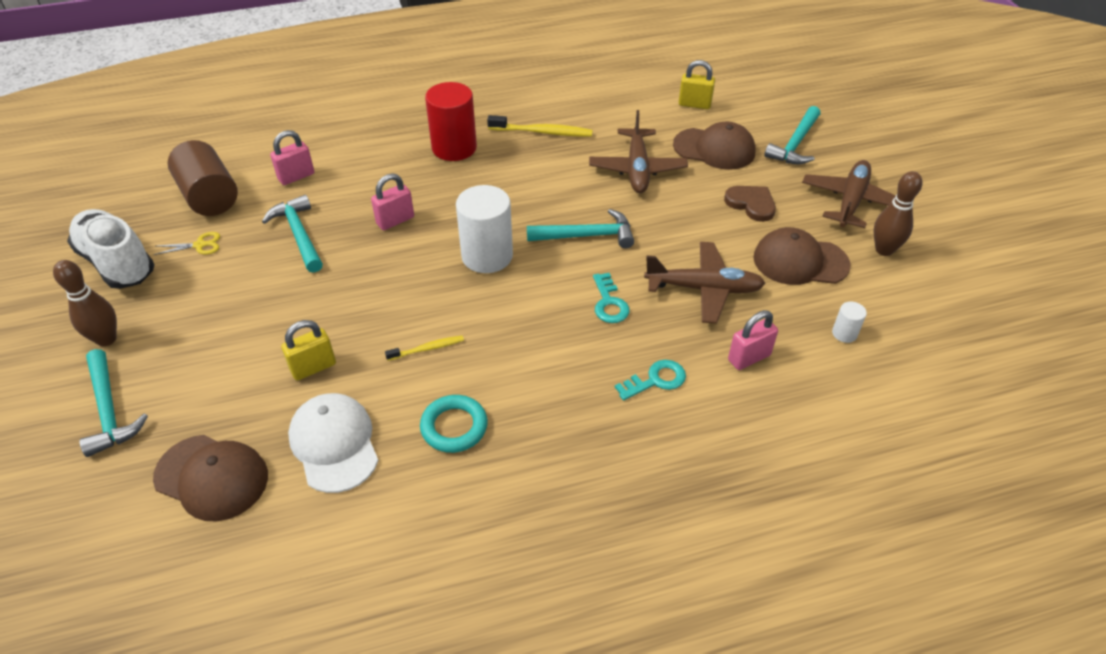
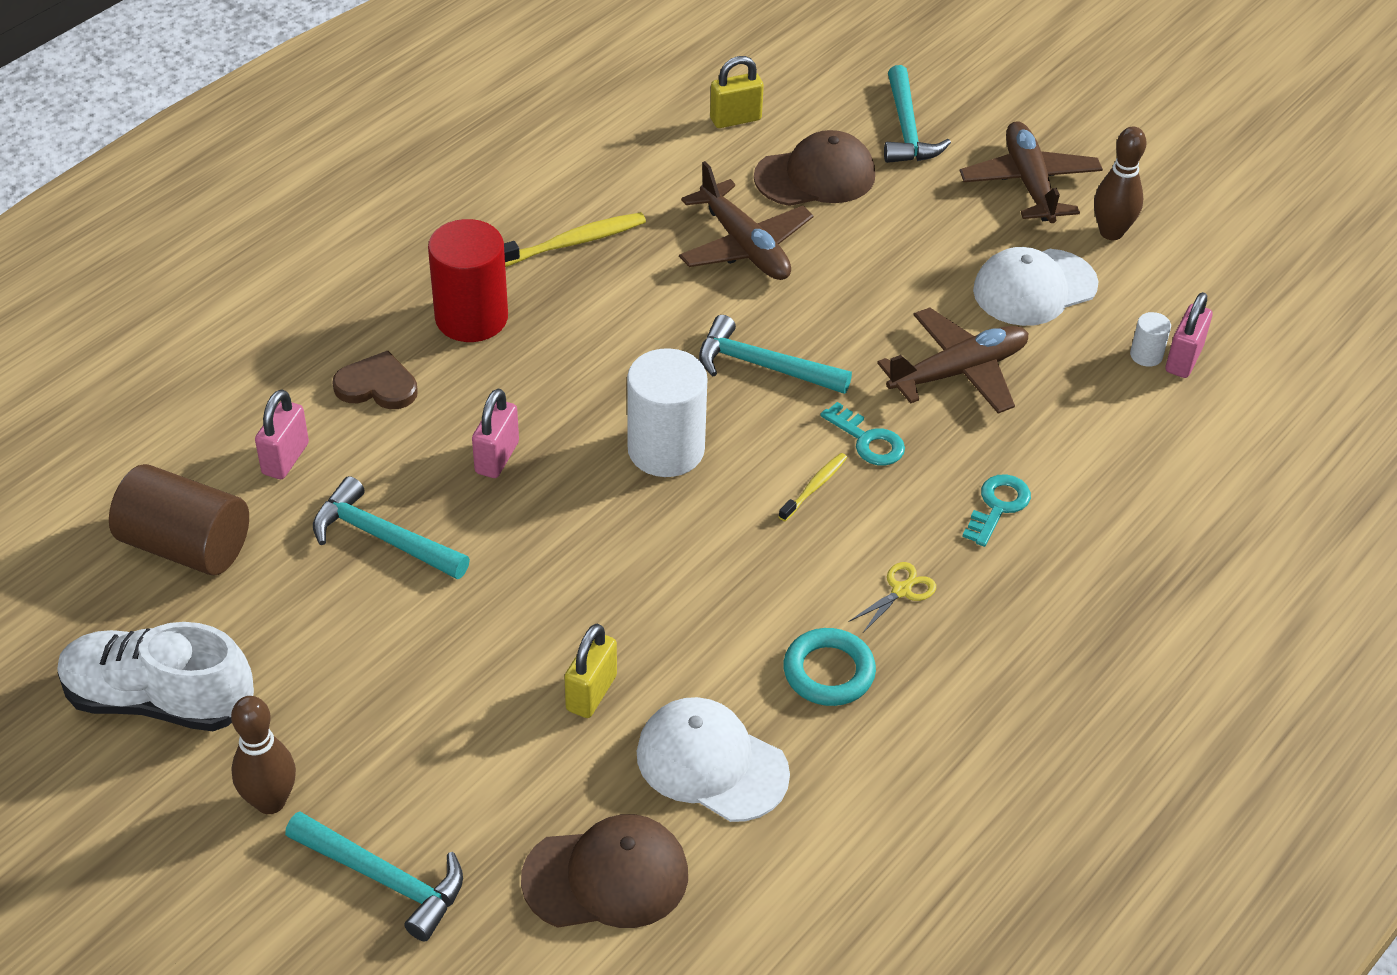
camera: 35 degrees left, 0 degrees up
yellow scissors [154,232,220,255] -> yellow scissors moved to [848,562,936,634]
yellow toothbrush [385,336,464,361] -> yellow toothbrush moved to [779,453,847,521]
turquoise hammer [527,209,634,248] -> turquoise hammer turned 120 degrees counterclockwise [699,315,852,394]
brown heart [724,186,776,222] -> brown heart moved to [332,351,418,409]
pink padlock [728,310,778,370] -> pink padlock moved to [1166,292,1212,378]
brown cap [753,227,851,285] -> white cap [973,247,1098,326]

